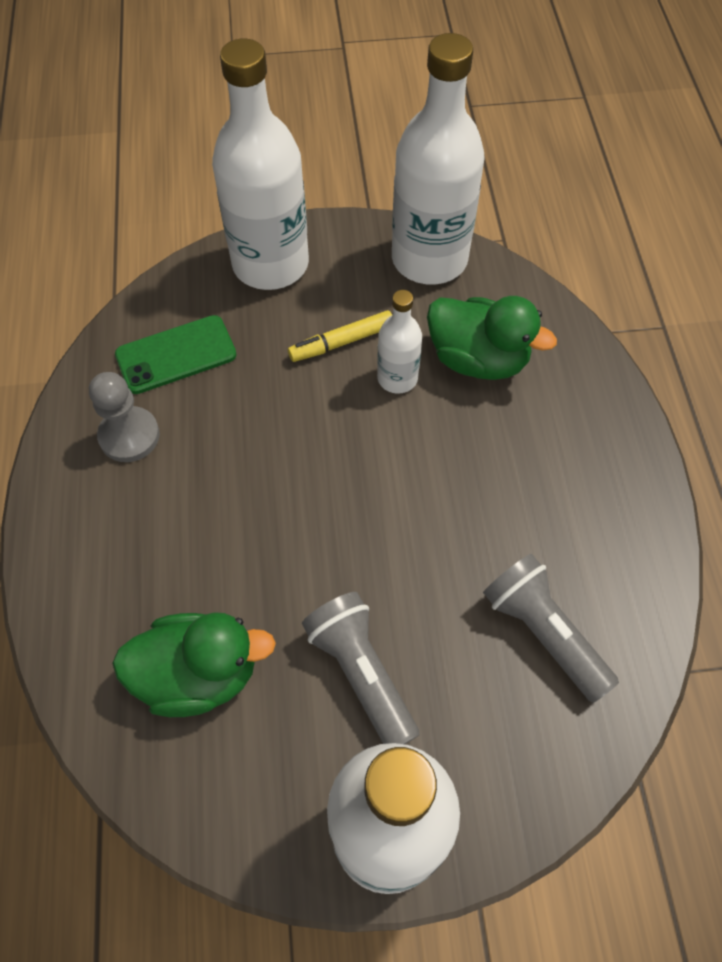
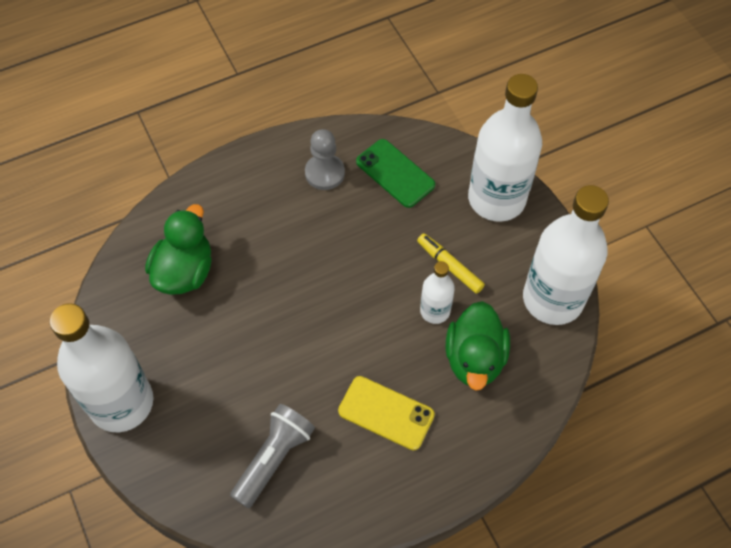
camera: 70 degrees right, 0 degrees up
green duck [112,612,276,717] -> green duck turned 135 degrees counterclockwise [145,204,212,295]
grey flashlight [302,592,419,744] -> none
none -> yellow phone [338,376,435,450]

